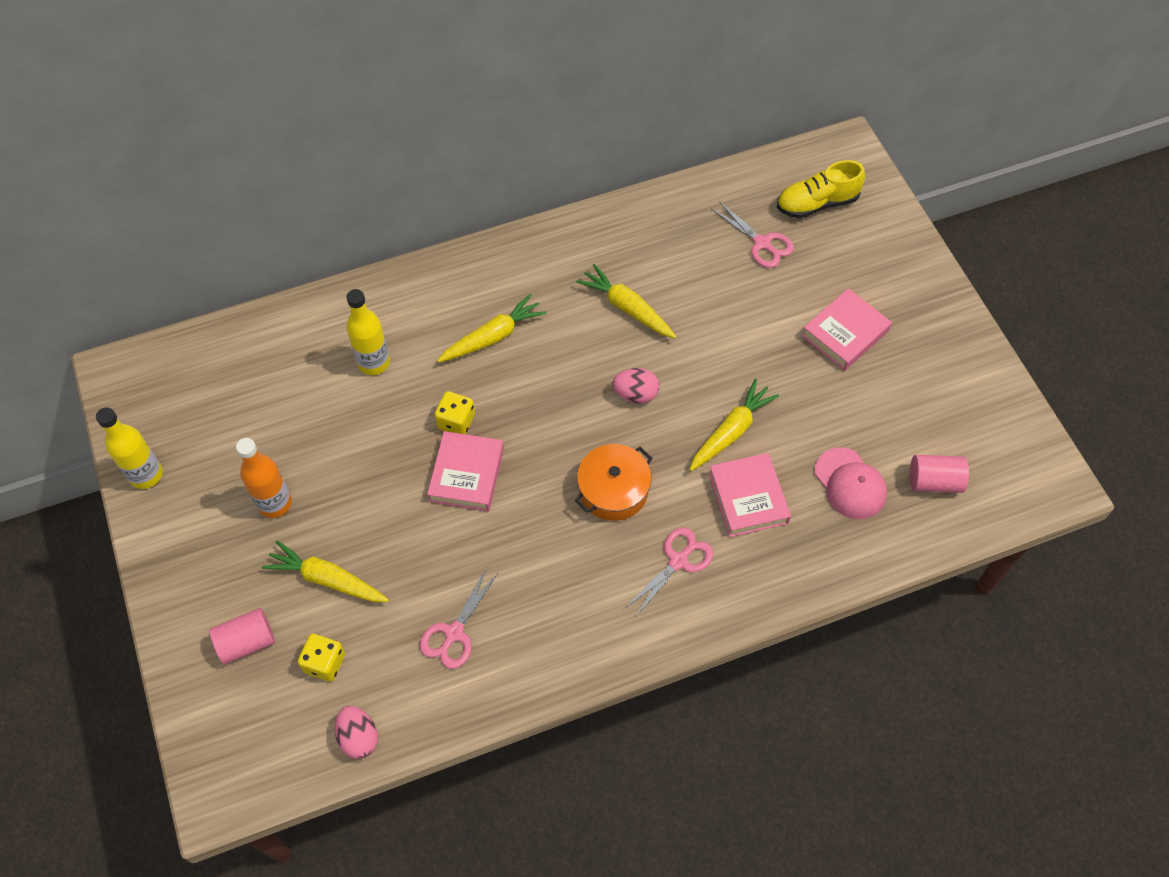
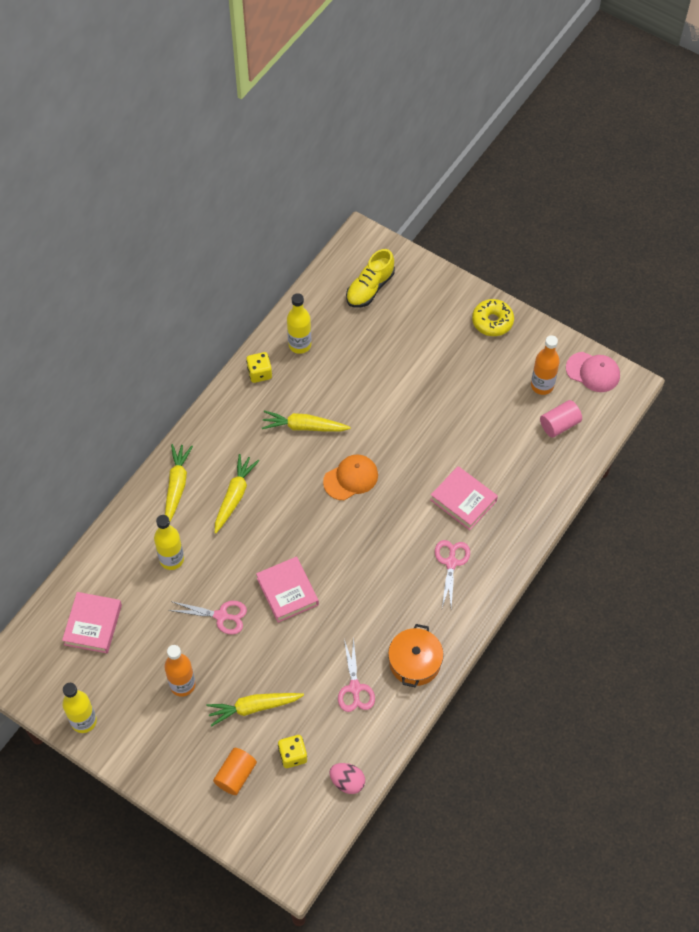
camera: 35 degrees left, 0 degrees up
pink cylinder [209,608,275,665] -> orange cylinder [213,748,257,795]
yellow dice [435,391,475,434] -> yellow dice moved to [246,352,272,383]
orange pot [575,444,653,521] -> orange pot moved to [388,624,444,688]
pink egg [612,368,659,403] -> orange cap [323,454,378,500]
yellow carrot [689,379,779,471] -> yellow carrot moved to [165,444,193,522]
pink scissors [712,201,794,268] -> pink scissors moved to [169,601,247,635]
pink book [801,288,892,371] -> pink book moved to [62,592,122,653]
pink cap [815,447,887,519] -> pink cap moved to [566,352,620,392]
none -> yellow bottle [287,293,311,354]
none -> yellow donut [472,299,514,336]
none -> orange bottle [531,335,560,395]

